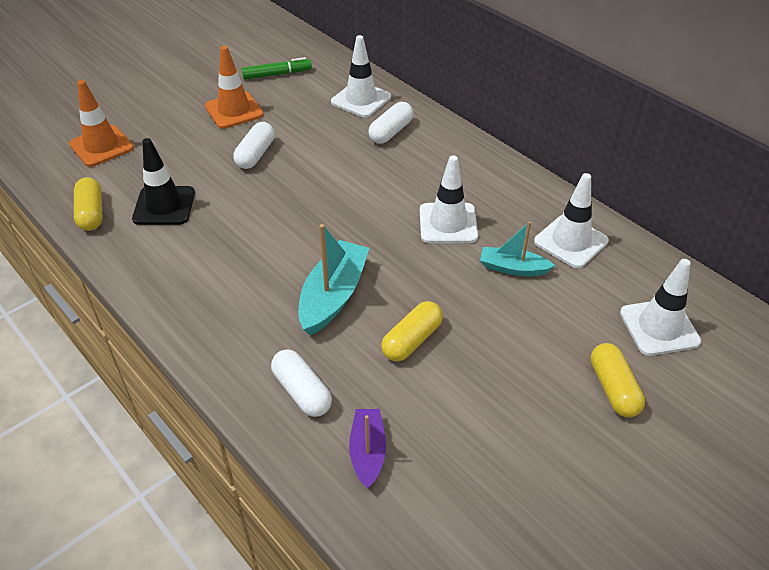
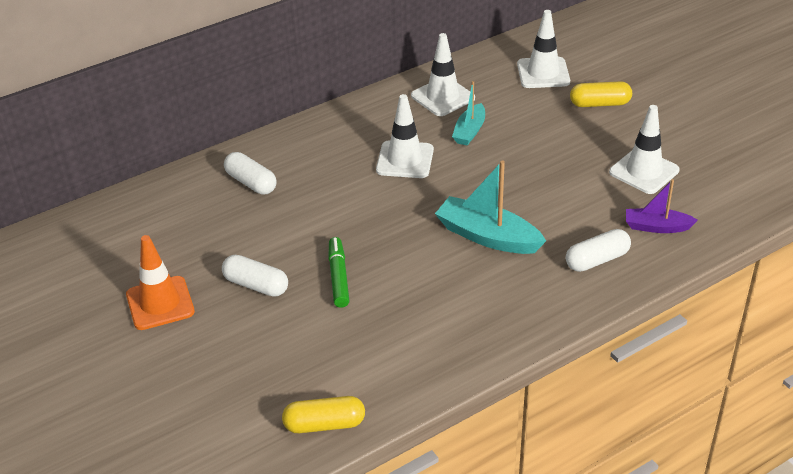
camera: 80 degrees left, 5 degrees down
orange traffic cone [69,80,134,167] -> none
black traffic cone [132,138,195,225] -> none
green marker [242,57,312,79] -> green marker moved to [328,237,349,308]
white traffic cone [331,35,391,117] -> white traffic cone moved to [609,105,680,194]
yellow capsule [381,301,443,362] -> none

